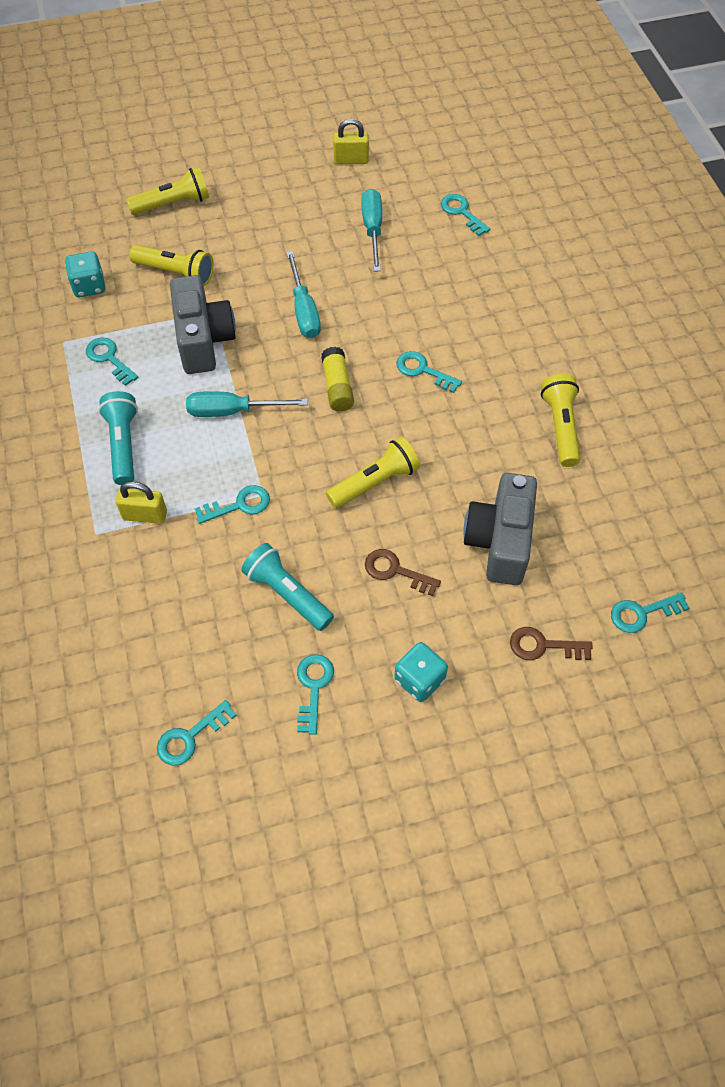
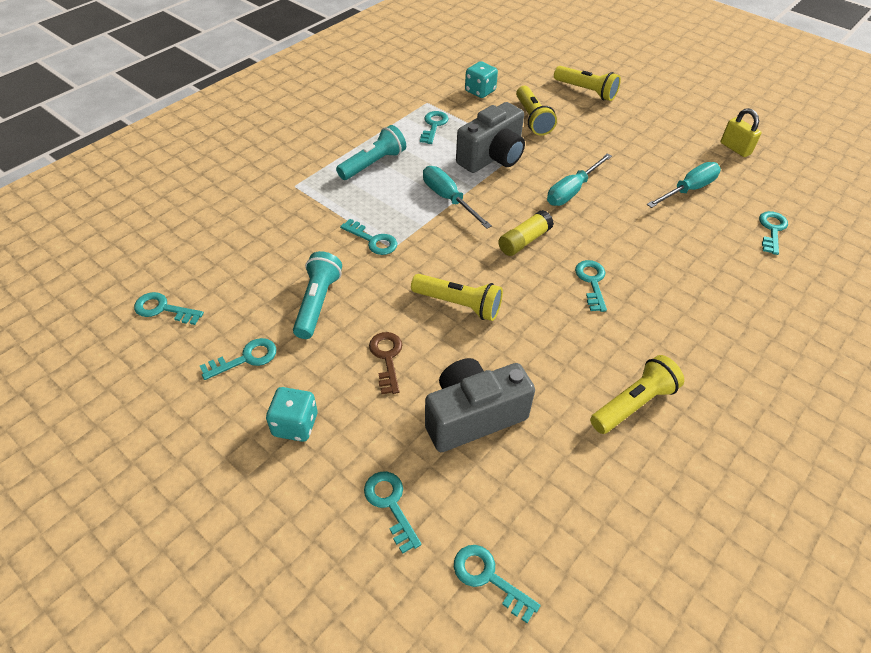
camera: 55 degrees right, 10 degrees down
yellow padlock [115,482,167,524] -> none
brown key [510,627,593,660] -> turquoise key [364,472,422,554]

